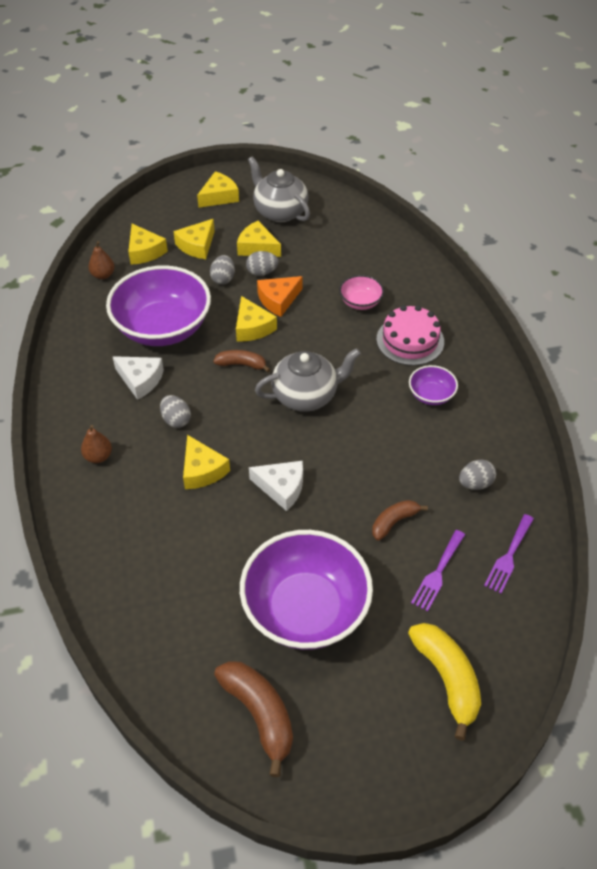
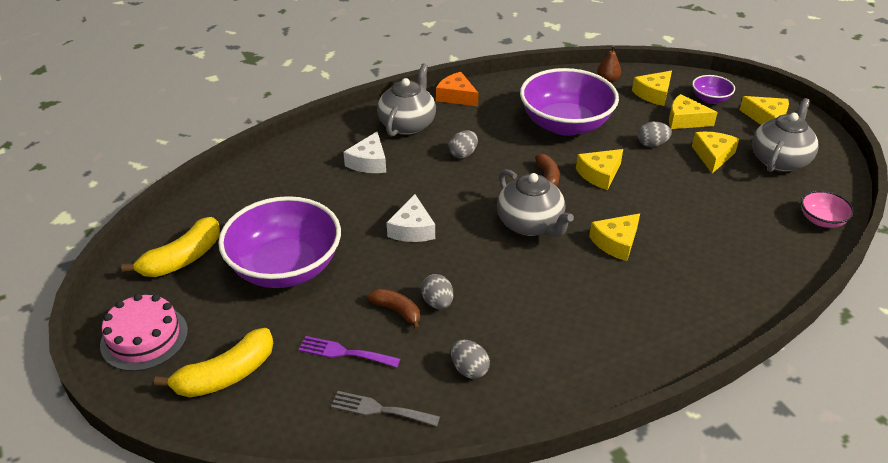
camera: 75 degrees right, 10 degrees down
brown pear [81,425,112,463] -> grey teapot [377,63,436,137]
white cheese [112,356,164,400] -> white cheese moved to [343,132,386,173]
yellow cheese [183,435,230,489] -> yellow cheese moved to [589,213,640,261]
brown banana [214,661,293,777] -> yellow banana [121,217,220,277]
grey egg [246,251,278,276] -> grey egg moved to [421,274,453,309]
orange cheese [257,276,303,317] -> orange cheese moved to [436,72,478,106]
pink bowl [339,275,384,310] -> pink bowl moved to [801,191,854,228]
pink cake [376,305,444,366] -> pink cake moved to [100,294,188,371]
purple bowl [409,365,458,405] -> purple bowl moved to [692,75,735,104]
purple fork [484,514,534,594] -> grey fork [331,391,440,426]

